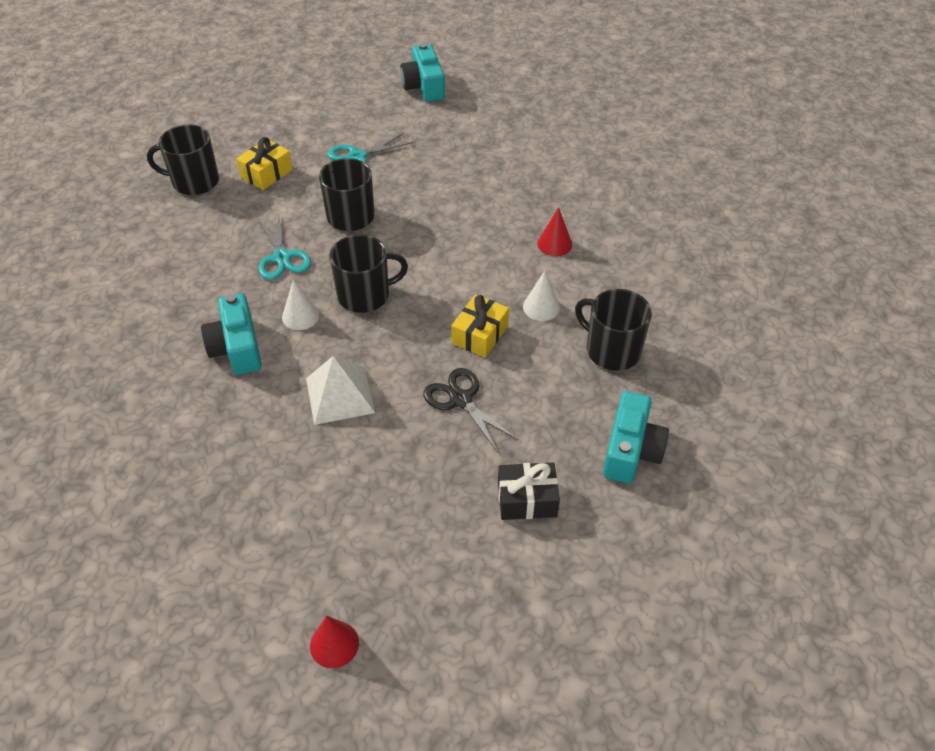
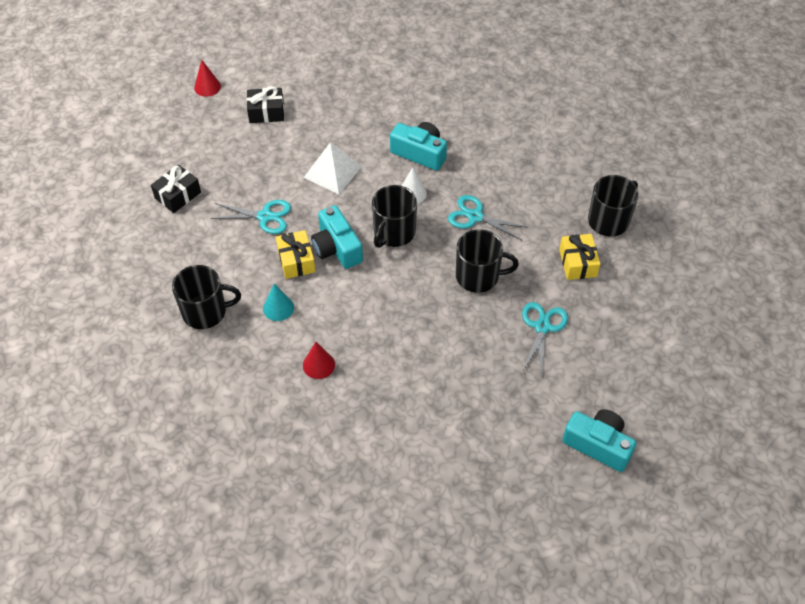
camera: 135 degrees right, 5 degrees up
black scissors [423,368,519,452] -> turquoise scissors [211,200,291,234]
white cone [523,271,560,321] -> turquoise cone [263,284,294,321]
turquoise camera [603,391,669,483] -> turquoise camera moved to [311,205,363,269]
none -> black gift [247,86,284,123]

